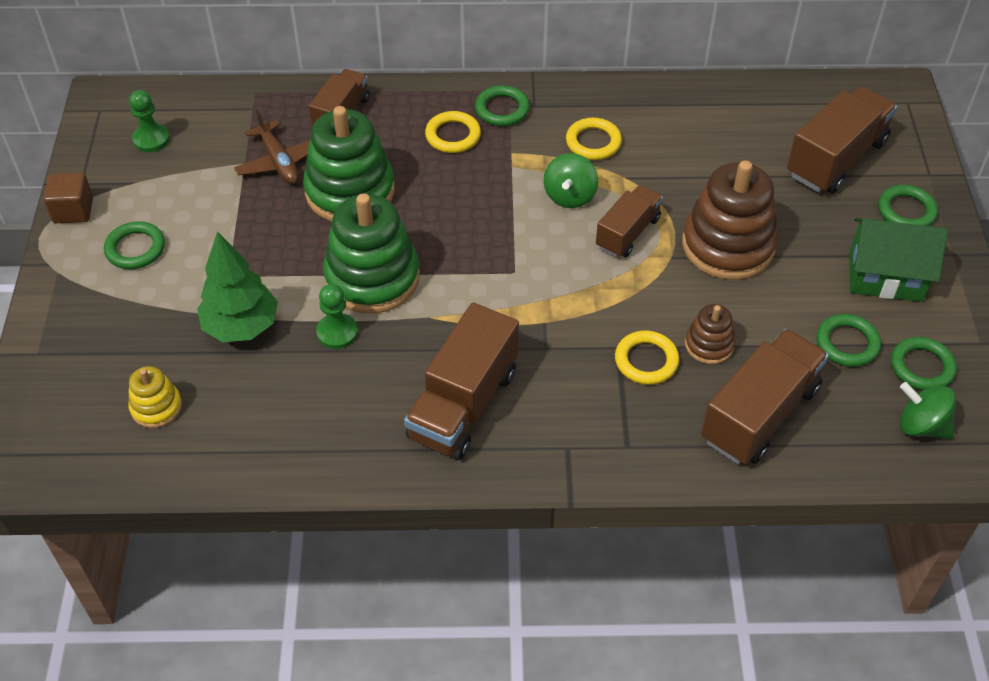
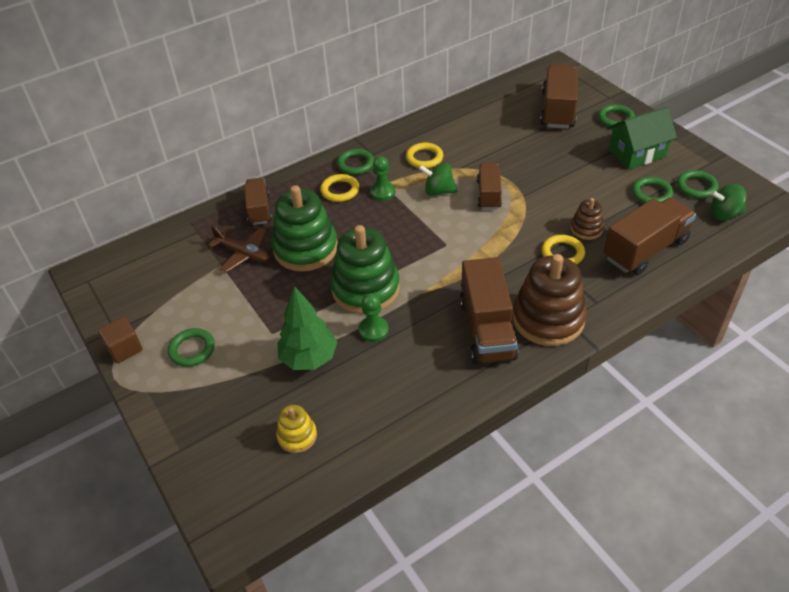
camera: 30 degrees left, 5 degrees down
green pawn [129,90,170,152] -> green pawn moved to [370,156,395,201]
green spinning top [544,153,598,208] -> green spinning top turned 120 degrees clockwise [419,163,457,195]
brown stacking toy [682,160,778,280] -> brown stacking toy moved to [512,254,587,346]
brown truck [701,329,829,464] -> brown truck turned 45 degrees clockwise [604,197,696,275]

